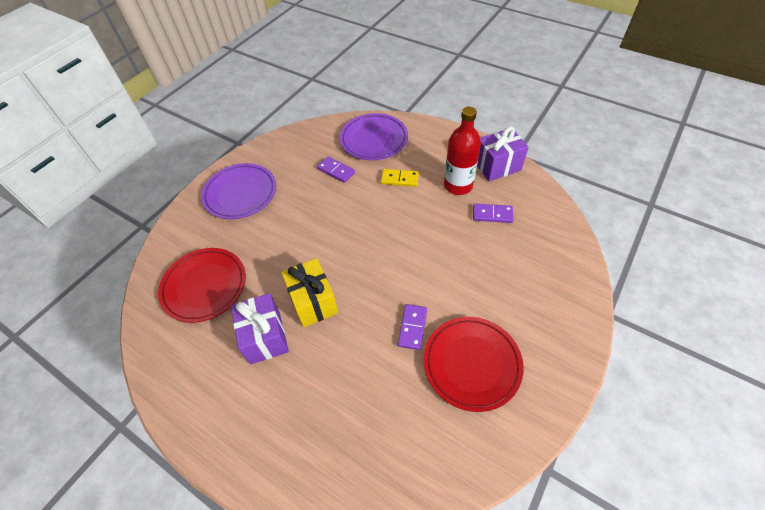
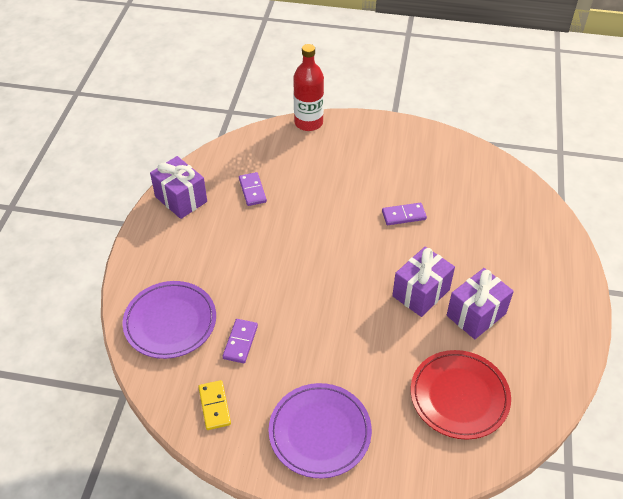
camera: 115 degrees left, 5 degrees down
yellow gift [281,258,338,328] -> purple gift [392,247,455,317]
yellow domino [381,169,419,187] -> yellow domino moved to [198,380,231,430]
red plate [424,317,524,412] -> none
red bottle [444,107,481,195] -> red bottle moved to [293,44,324,131]

